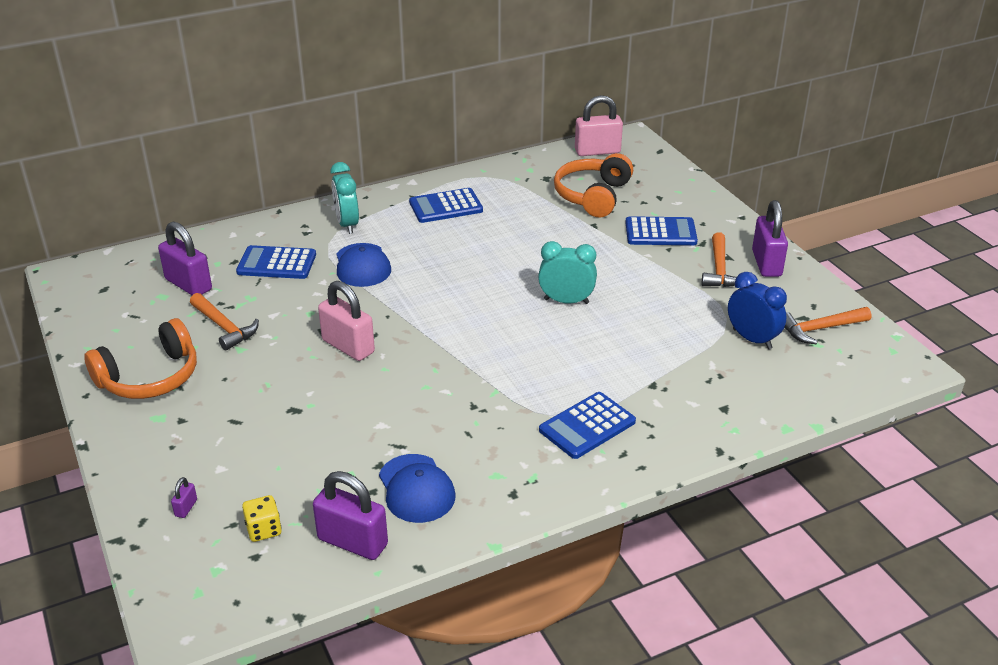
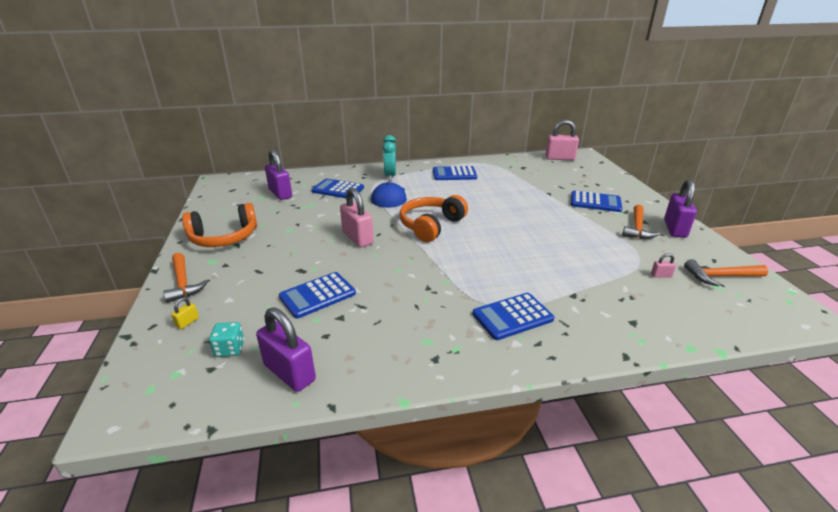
camera: 15 degrees right, 5 degrees down
purple padlock [171,477,197,518] -> yellow padlock [171,297,199,329]
orange hammer [190,293,259,351] -> orange hammer moved to [163,253,208,303]
yellow dice [242,495,282,542] -> turquoise dice [209,322,244,357]
blue cap [379,454,455,523] -> none
turquoise clock [538,241,597,304] -> none
orange headphones [554,153,633,217] -> orange headphones moved to [400,195,468,242]
blue clock [728,272,787,349] -> pink padlock [651,253,676,277]
none -> blue calculator [279,272,356,318]

